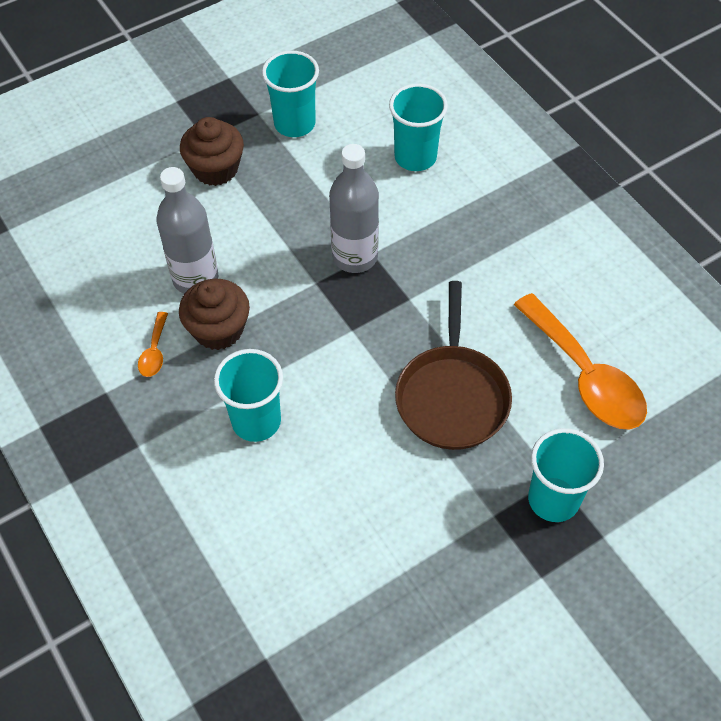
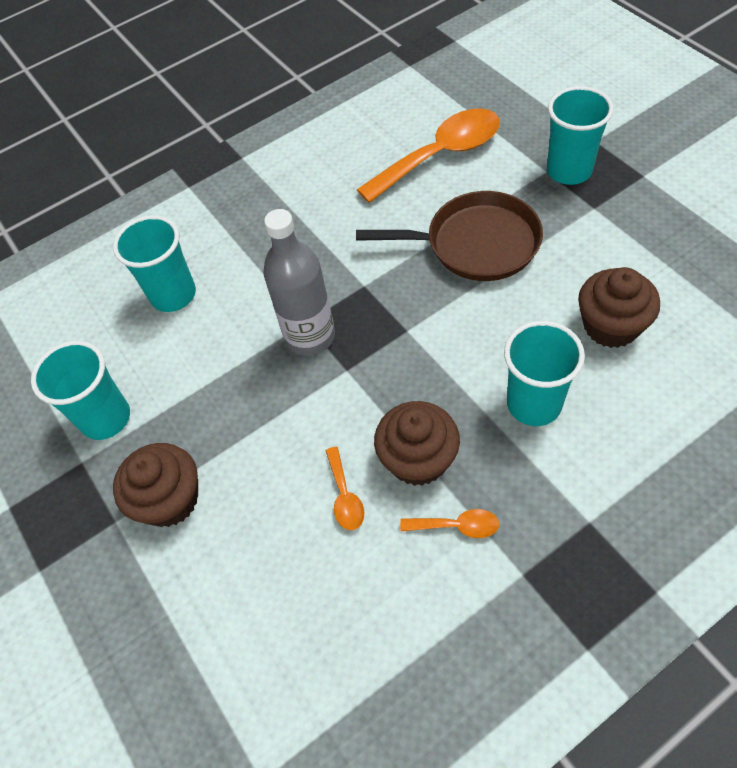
camera: 85 degrees left, 0 degrees up
grey bottle [156,167,219,294] -> orange spoon [326,447,364,530]
none -> brown cupcake [578,267,660,348]

